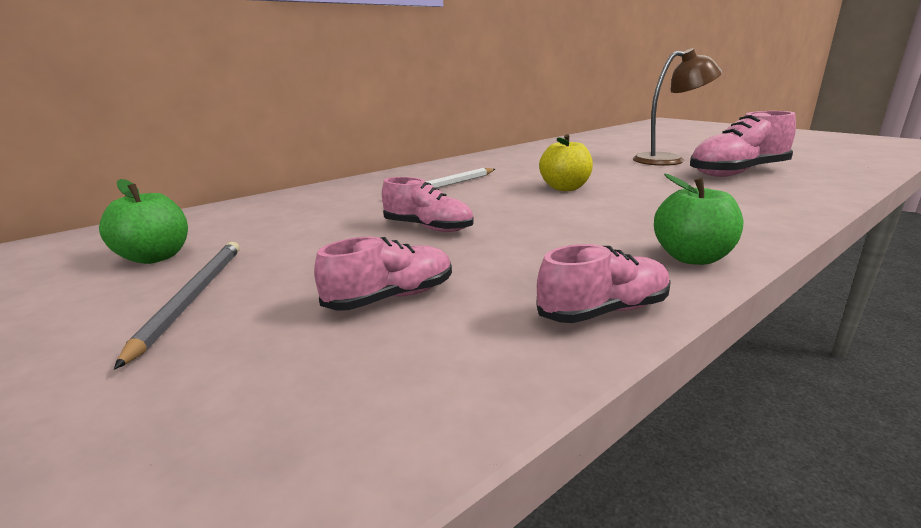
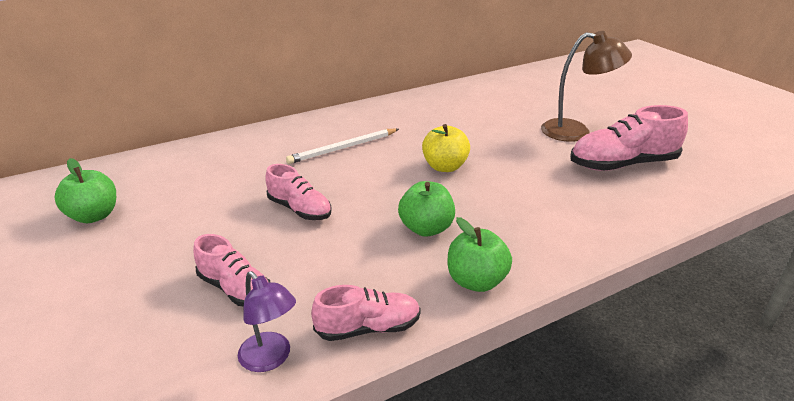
camera: 10 degrees right, 10 degrees up
grey pencil [114,242,240,370] -> none
pink shoe [314,237,452,310] -> pink shoe turned 60 degrees clockwise [193,234,270,307]
none -> purple lamp [238,271,296,372]
none -> green apple [398,181,455,237]

